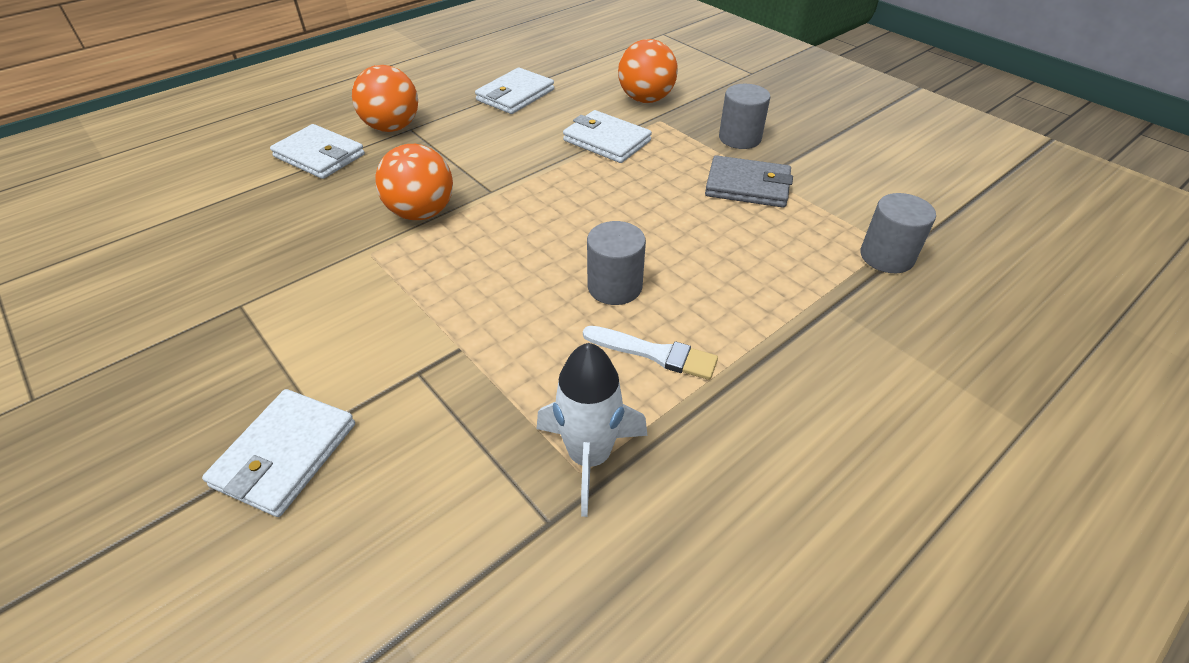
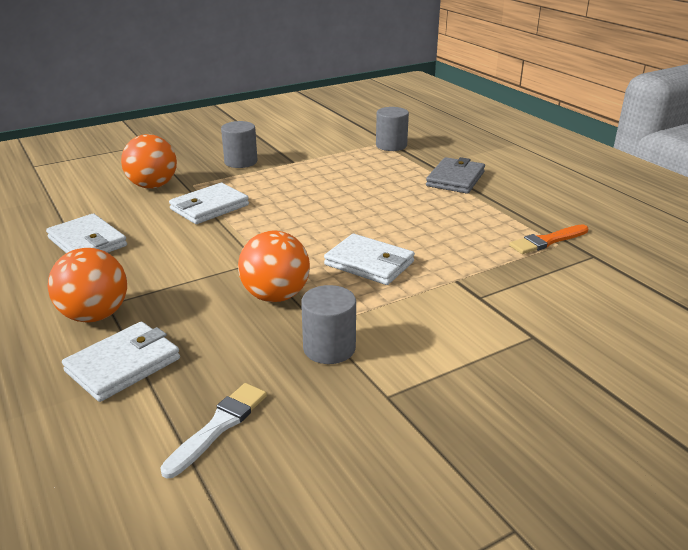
camera: 80 degrees left, 15 degrees down
white wallet [202,389,355,517] -> white wallet moved to [324,234,415,285]
white rocket [537,343,647,517] -> orange brush [509,224,588,254]
white brush [583,326,718,380] -> white brush moved to [160,383,267,479]
grey cylinder [587,221,646,305] -> grey cylinder moved to [301,285,356,364]
grey wallet [705,155,793,208] -> grey wallet moved to [426,157,485,194]

